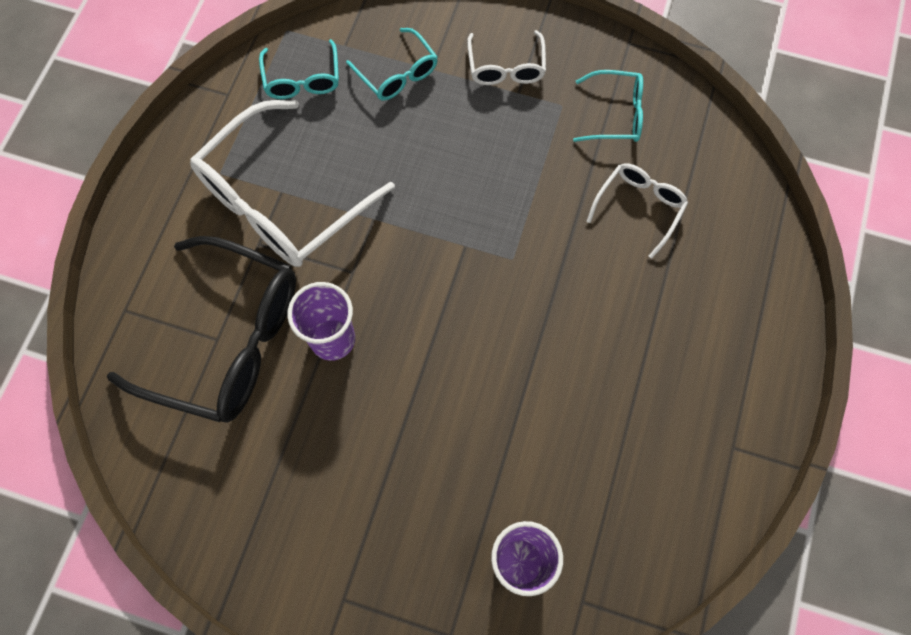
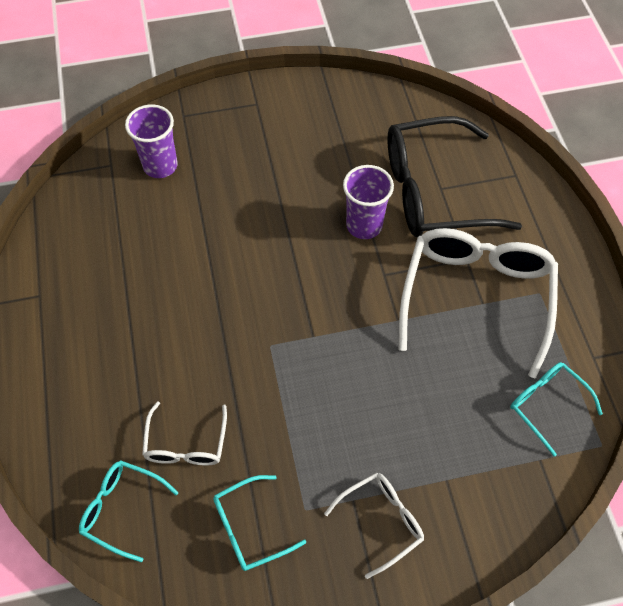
camera: 150 degrees right, 10 degrees down
turquoise glasses [346,28,438,100] -> turquoise glasses moved to [79,460,178,562]
white glasses [467,30,546,85] -> white glasses turned 90 degrees clockwise [324,472,424,579]

